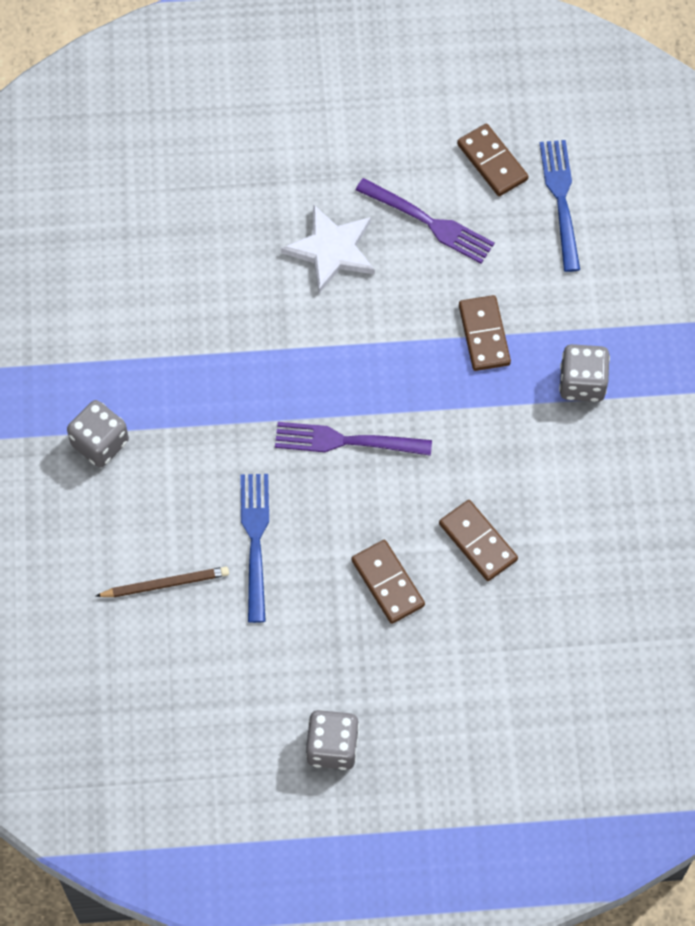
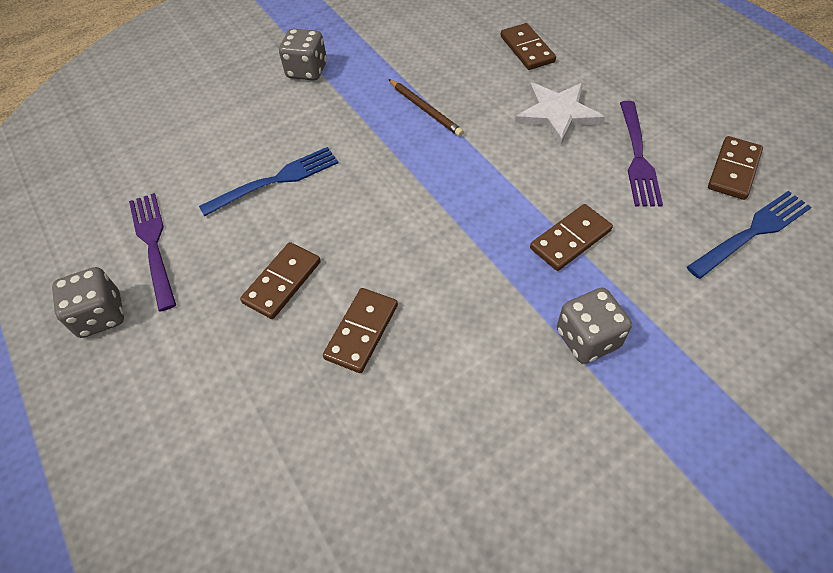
camera: 65 degrees right, 10 degrees down
brown pencil [96,567,229,597] -> brown pencil moved to [388,79,464,137]
purple fork [275,422,432,456] -> purple fork moved to [129,193,176,311]
none -> brown domino [501,23,556,70]

